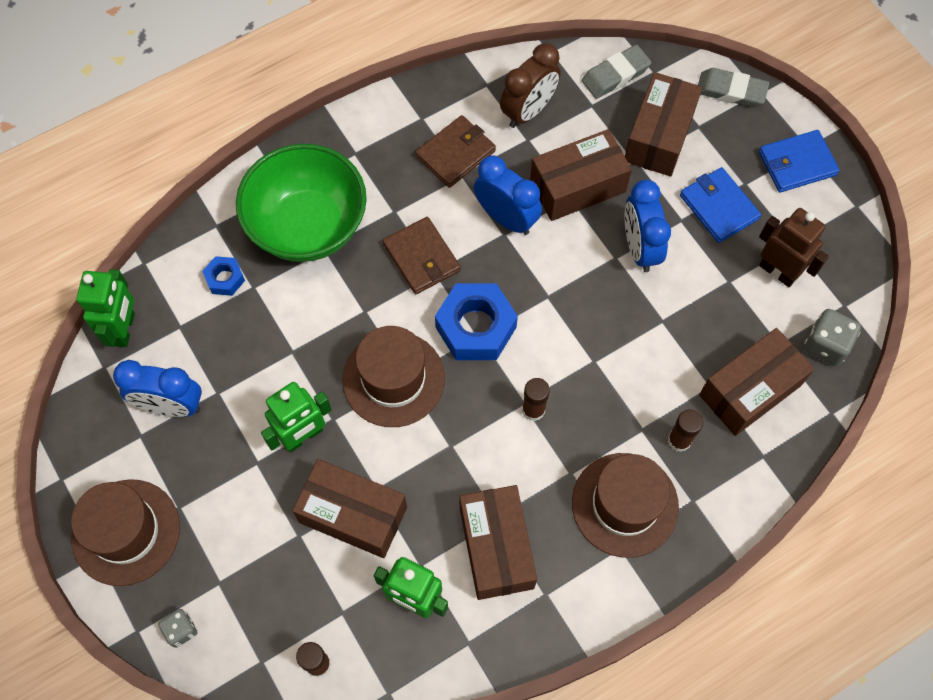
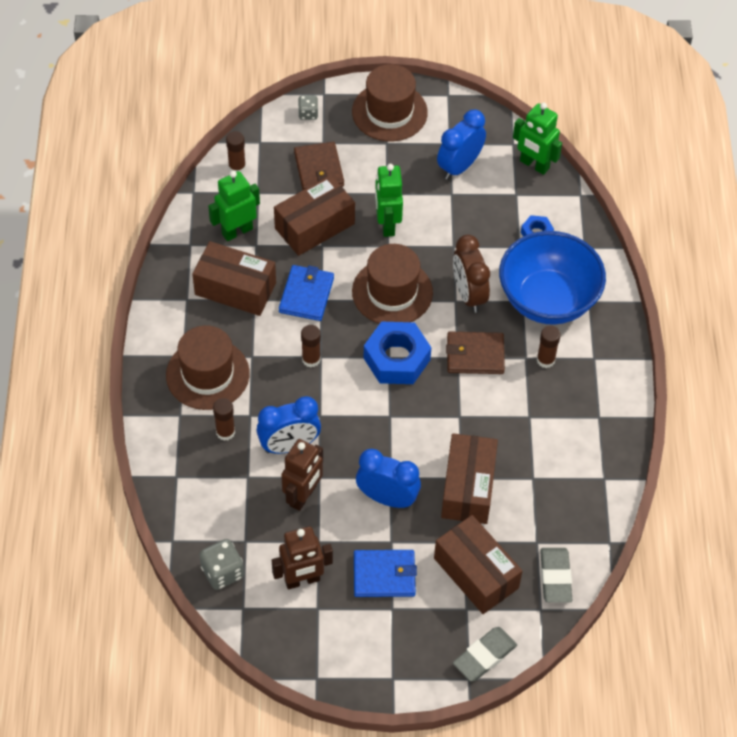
camera: 120 degrees right, 10 degrees down
green bowl [236,144,367,262] -> blue bowl [499,231,606,325]
brown wallet [415,115,496,188] -> brown wallet moved to [294,142,344,190]
blue clock [474,155,542,235] -> blue clock moved to [257,396,321,454]
brown clock [500,43,561,128] -> brown clock moved to [453,235,490,313]
brown box [699,328,814,436] -> none
blue wallet [759,130,840,192] -> blue wallet moved to [279,265,334,321]
none -> brown robot [281,439,323,511]
none -> brown glue stick [537,326,561,368]

